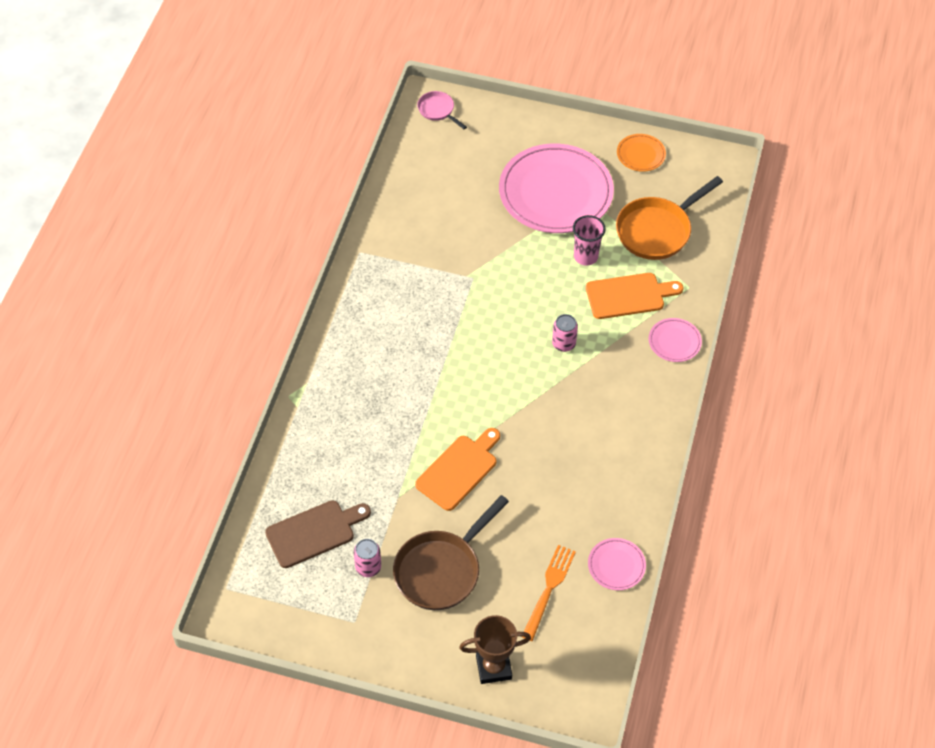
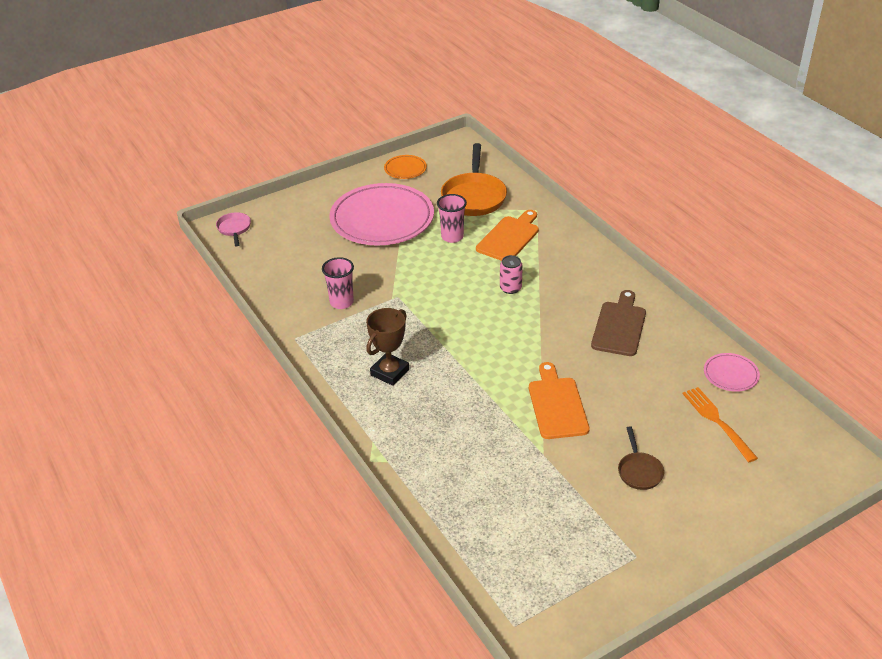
camera: 45 degrees left, 15 degrees down
brown cutting board [265,500,371,568] -> brown cutting board moved to [591,290,646,356]
pink can [354,539,381,577] -> none
brown pan [393,495,509,610] -> brown pan [618,426,664,490], size x0.52
pink pan [417,91,467,129] -> pink pan turned 75 degrees clockwise [216,212,251,246]
brown trophy [459,615,531,684] -> brown trophy moved to [366,308,409,386]
pink plate [649,318,702,362] -> none
none -> pink cup [322,257,354,309]

